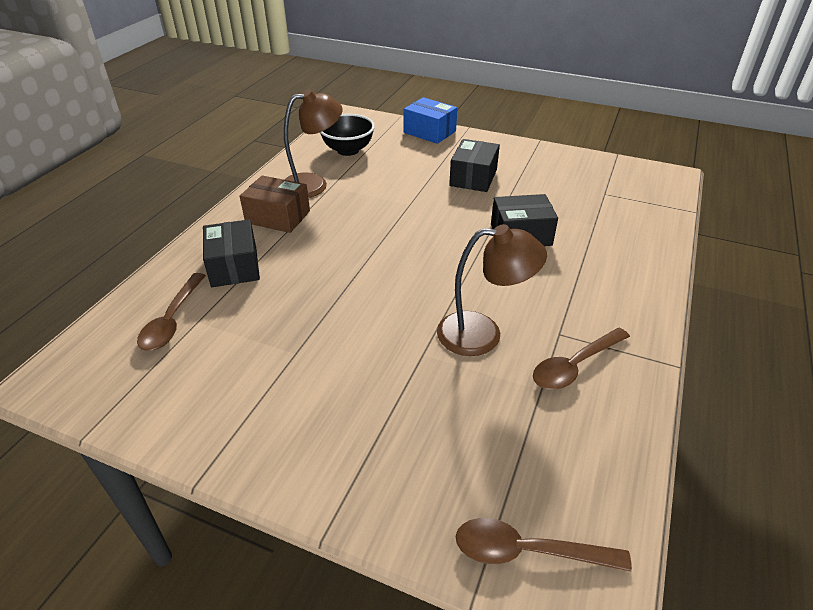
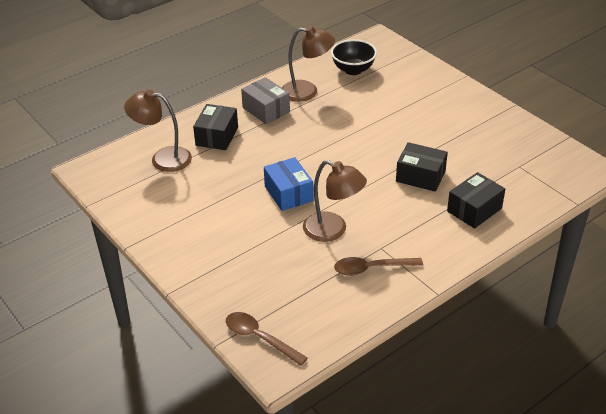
camera: 30 degrees right, 0 degrees up
brown spoon [137,273,206,351] -> brown lamp [124,90,192,172]
brown box [240,175,310,233] -> grey box [241,77,290,124]
blue box [404,97,457,144] -> blue box moved to [264,157,313,211]
black box [449,139,500,192] -> black box moved to [447,172,505,229]

